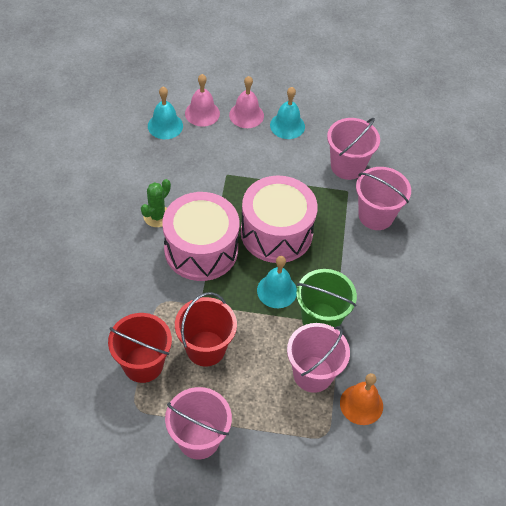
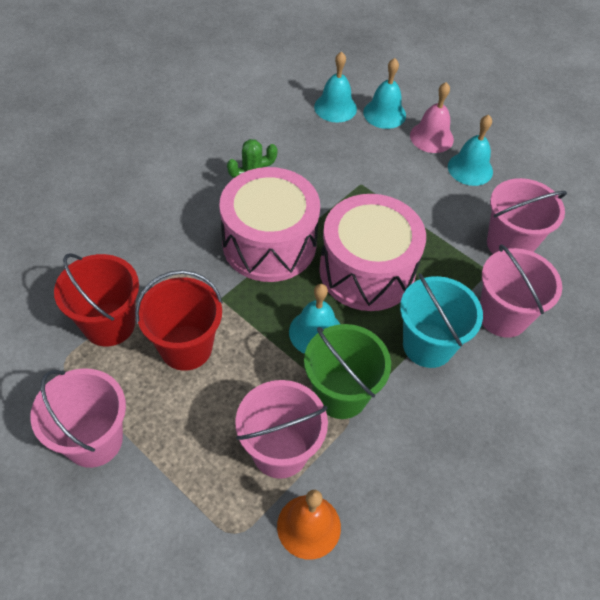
camera: 35 degrees right, 0 degrees up
pink bell [185,74,220,127] -> turquoise bell [363,58,406,129]
none -> turquoise bucket [400,273,483,368]

